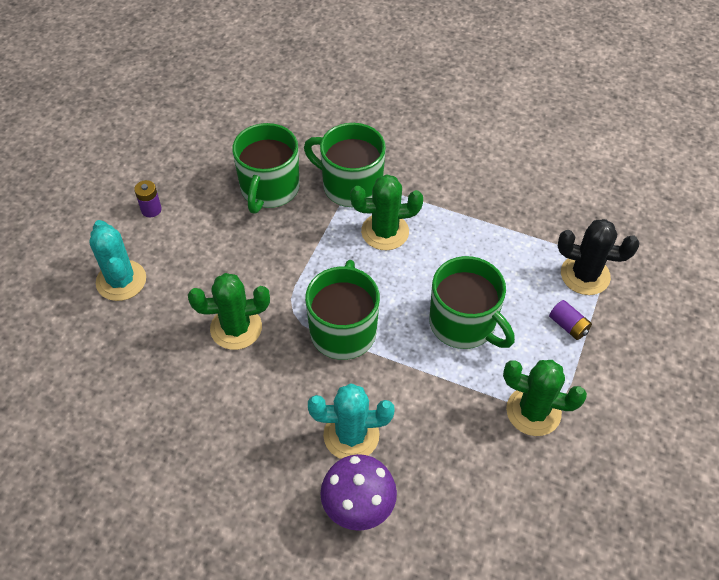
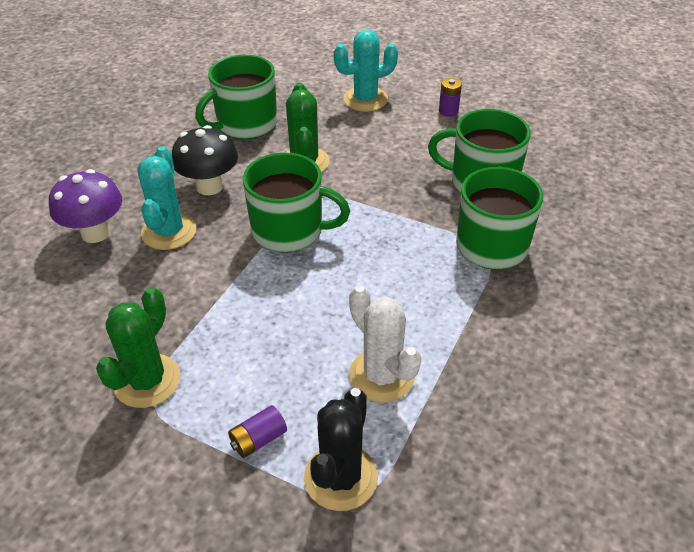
camera: 95 degrees right, 10 degrees down
green cactus [350,174,423,250] -> none
green mug [429,256,515,349] -> green mug moved to [195,55,277,139]
none -> black mushroom [172,125,238,195]
none -> white cactus [349,285,421,402]

